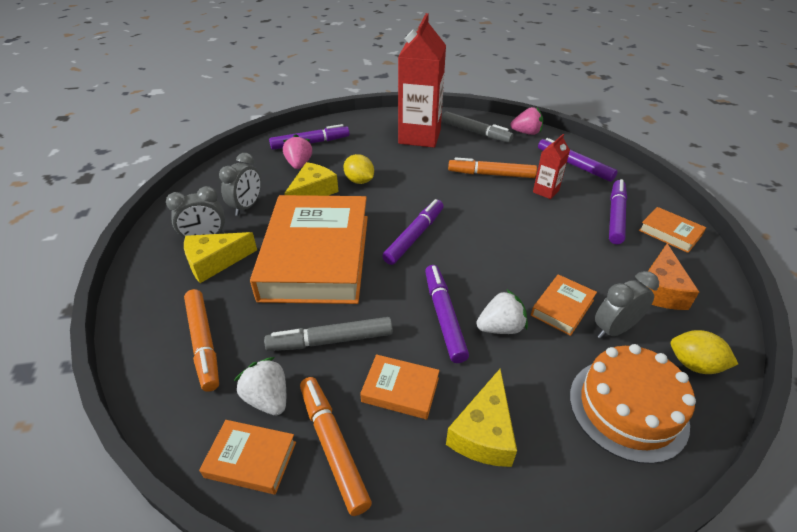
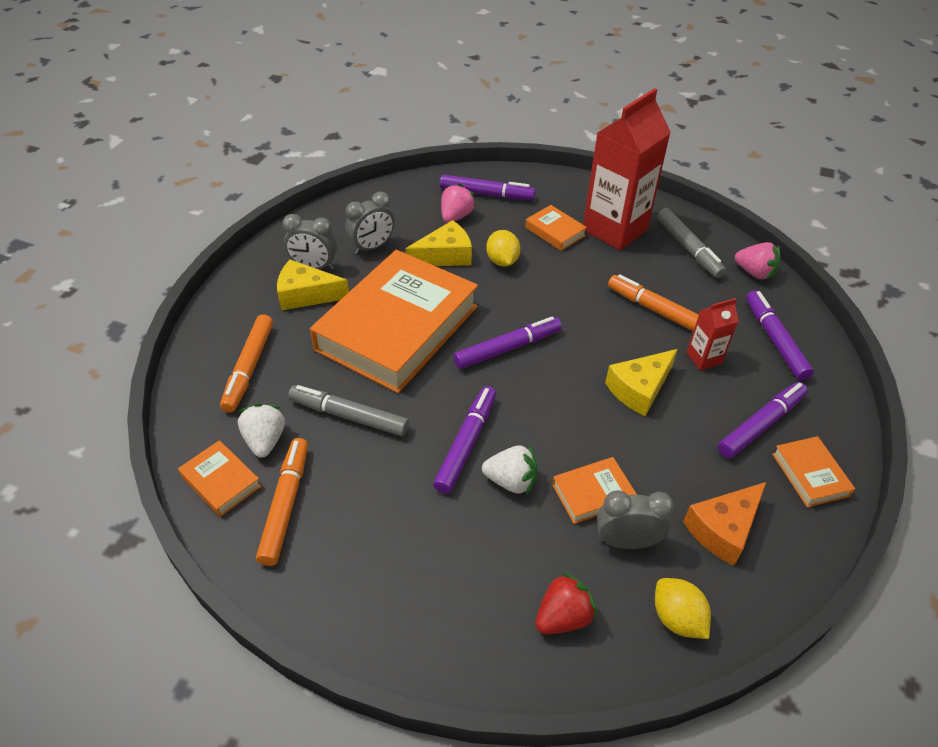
camera: 30 degrees right, 5 degrees up
orange book [360,354,440,419] -> orange book moved to [525,205,587,251]
yellow cheese [446,369,517,467] -> yellow cheese moved to [605,349,678,416]
orange cake [570,344,696,464] -> red strawberry [535,572,597,634]

